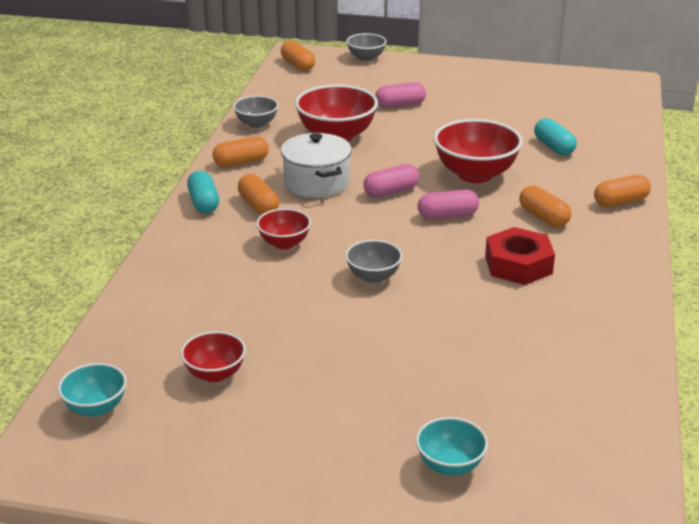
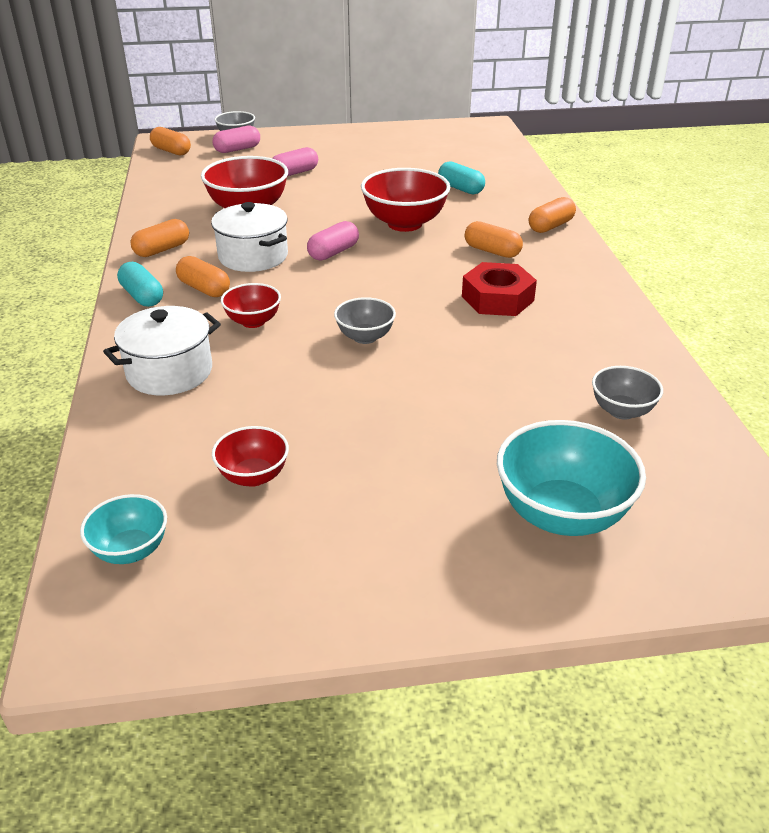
camera: 20 degrees left, 5 degrees up
grey bowl [233,96,278,128] -> grey bowl moved to [592,366,663,420]
turquoise bowl [416,417,488,476] -> turquoise bowl [497,420,646,536], size x1.78
pink capsule [418,189,479,220] -> pink capsule moved to [212,126,260,153]
none -> white pot [103,306,221,395]

